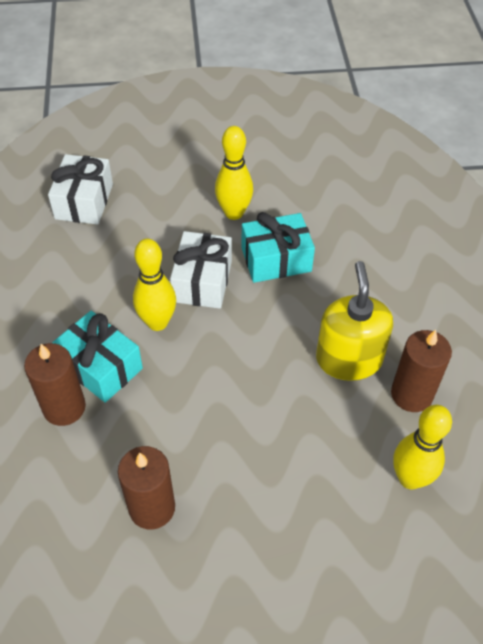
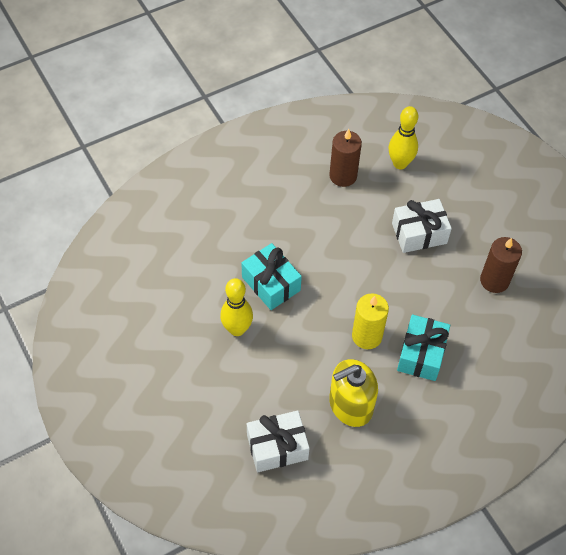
camera: 115 degrees left, 5 degrees up
brown candle [24,343,86,426] -> none
yellow bowling pin [133,238,176,331] -> yellow candle [352,293,389,349]
white gift [170,231,232,309] -> white gift moved to [392,199,452,253]
yellow soap dispenser [316,261,393,381] -> yellow soap dispenser moved to [329,359,378,427]

